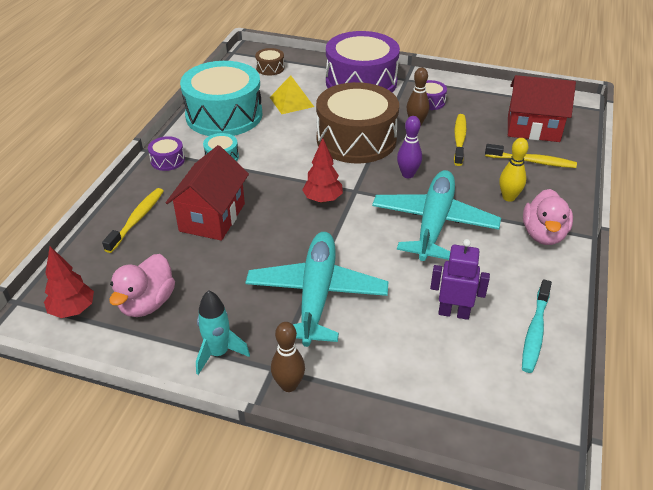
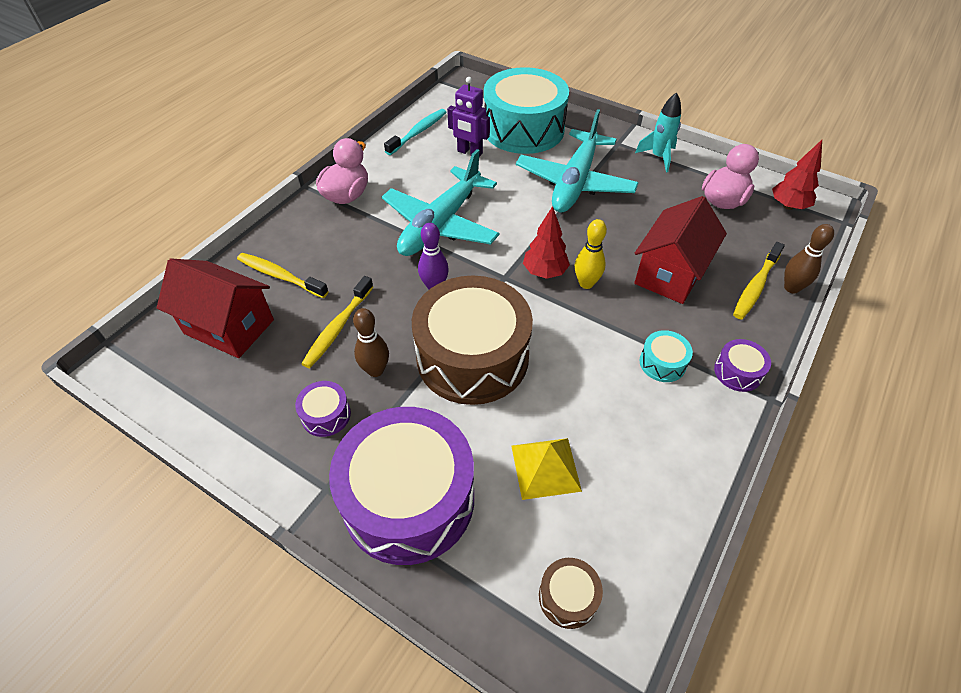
camera: 165 degrees left, 10 degrees up
turquoise drum [180,61,263,136] -> turquoise drum moved to [484,67,569,154]
brown bowling pin [271,322,305,392] -> brown bowling pin moved to [784,224,834,294]
yellow bowling pin [499,138,529,202] -> yellow bowling pin moved to [575,219,607,289]

